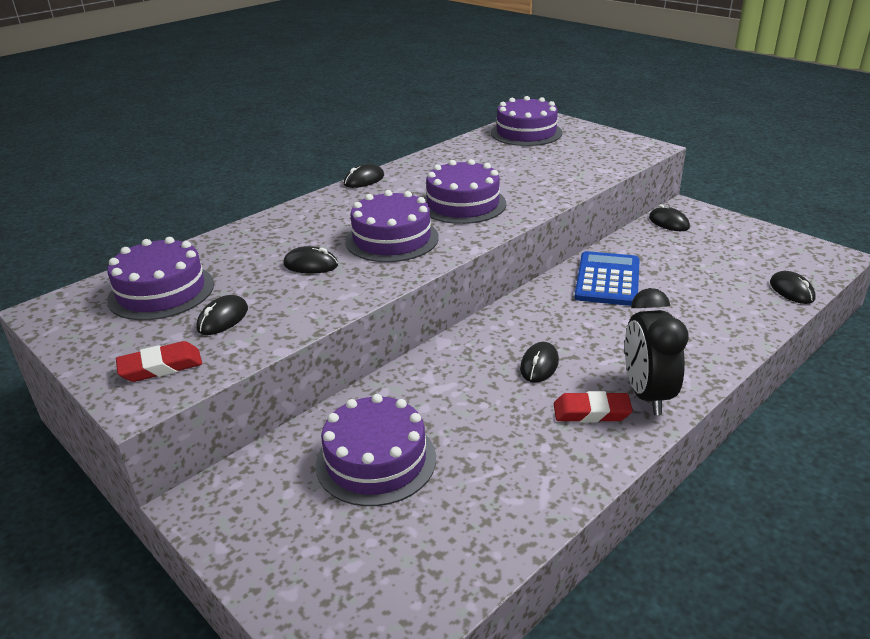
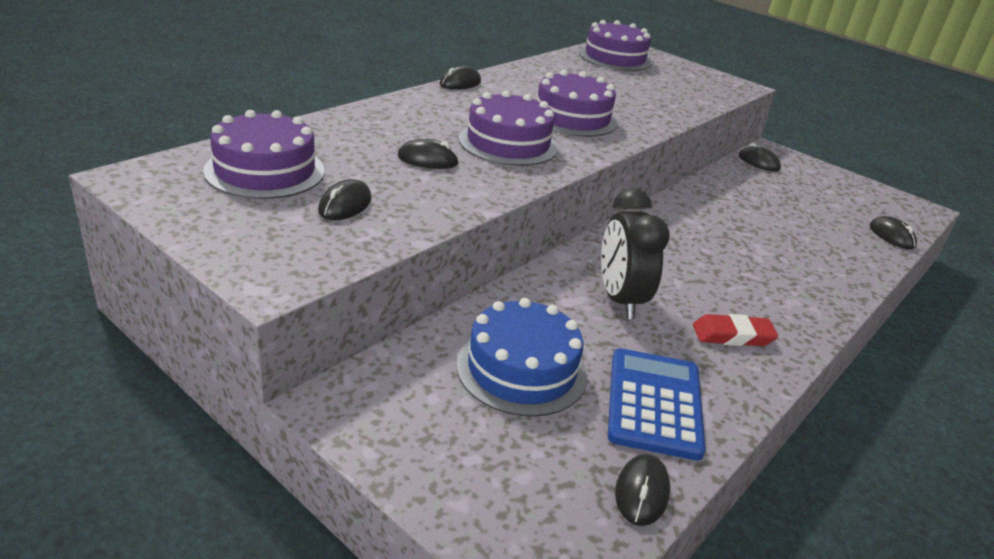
camera: 10 degrees left, 0 degrees up
red eraser [116,341,202,382] -> none
purple cake [316,394,436,506] -> blue cake [457,298,587,417]
black mouse [520,342,559,383] -> black mouse moved to [615,454,670,526]
blue calculator [574,251,640,306] -> blue calculator moved to [608,348,706,461]
black clock [625,288,688,415] -> black clock moved to [601,188,670,319]

